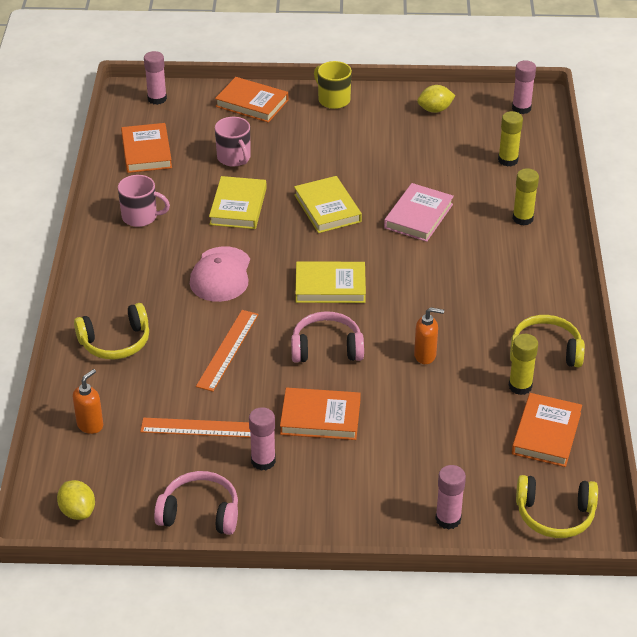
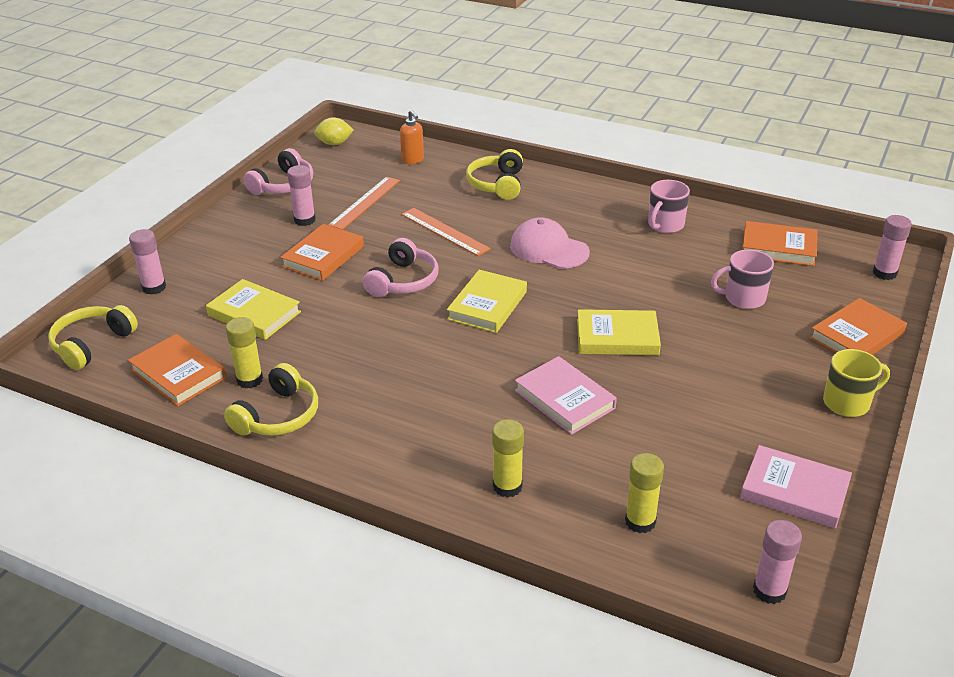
camera: 115 degrees right, 5 degrees down
yellow book [209,176,267,229] -> yellow book moved to [206,279,301,340]
orange soap dispenser [414,307,444,364] -> none
yellow lemon [417,85,455,113] -> pink book [740,445,852,529]

